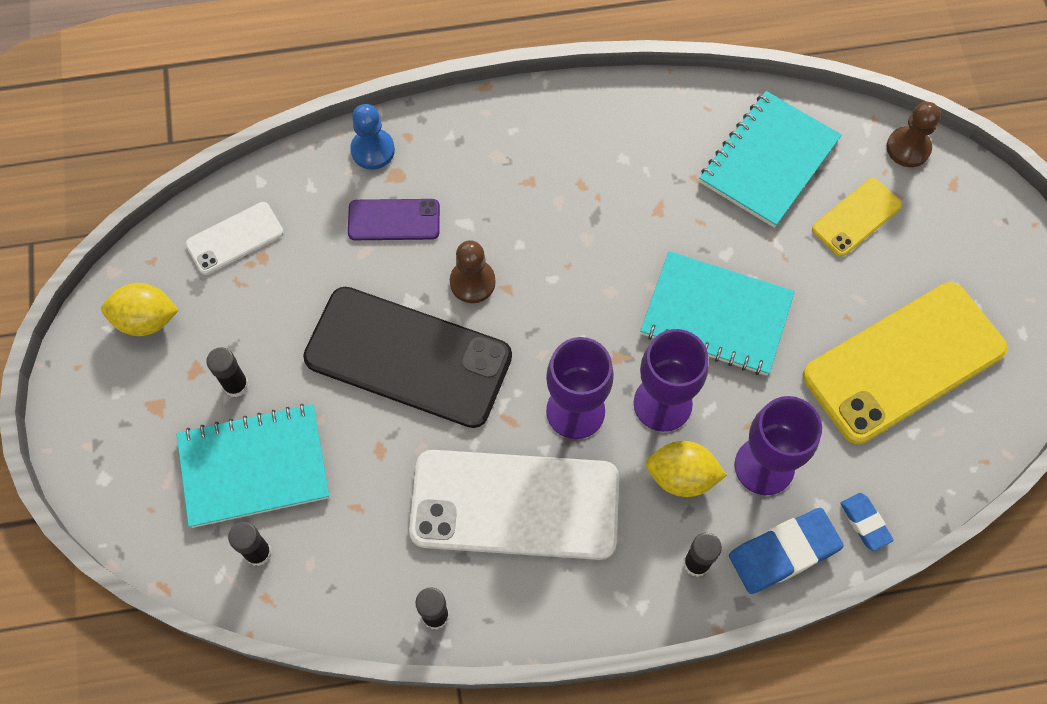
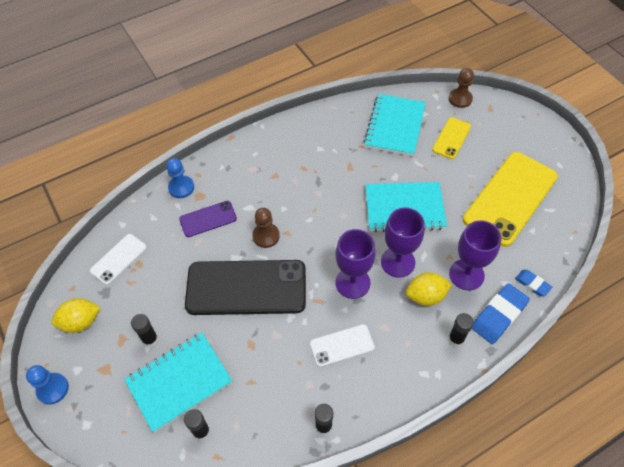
camera: 20 degrees left, 10 degrees down
white phone [409,450,619,560] -> white phone [310,324,375,367], size x0.49
none -> blue pawn [26,365,69,405]

